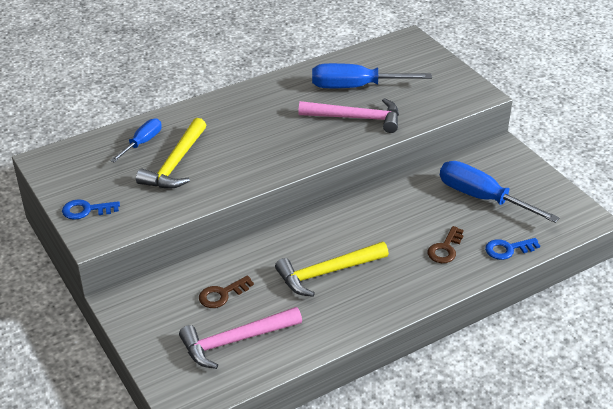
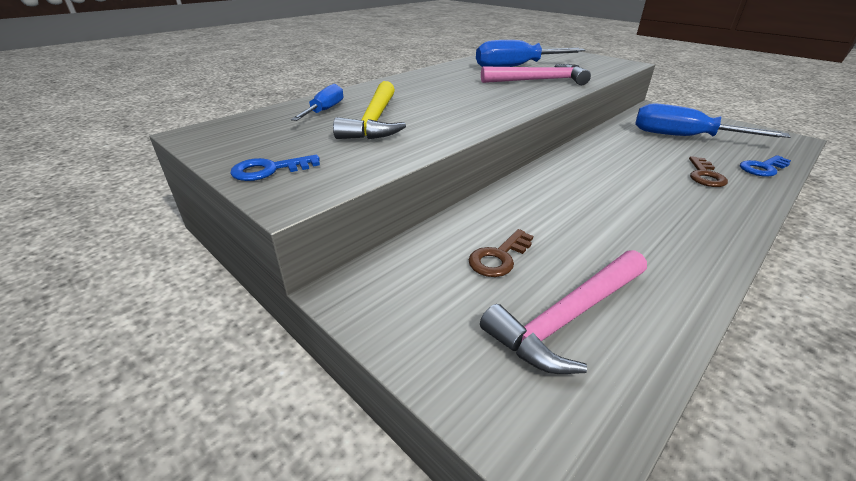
camera: 15 degrees left, 5 degrees down
yellow hammer [275,242,389,297] -> none

